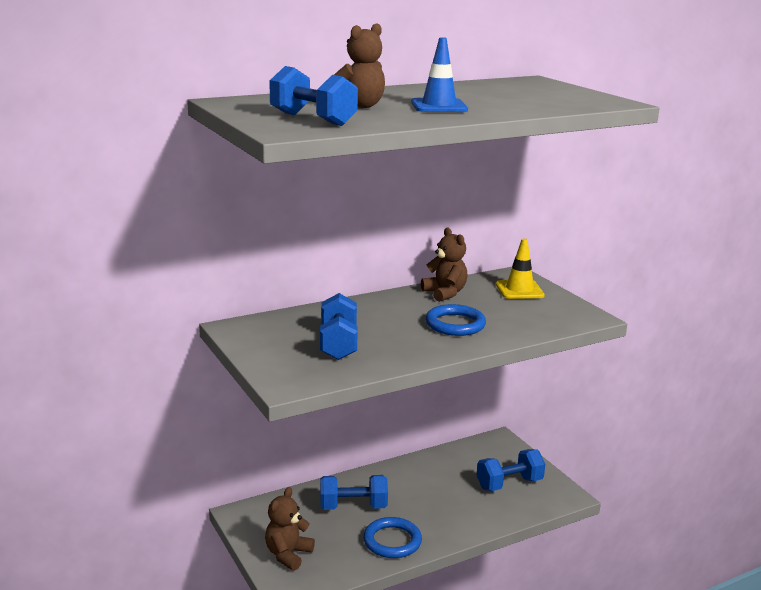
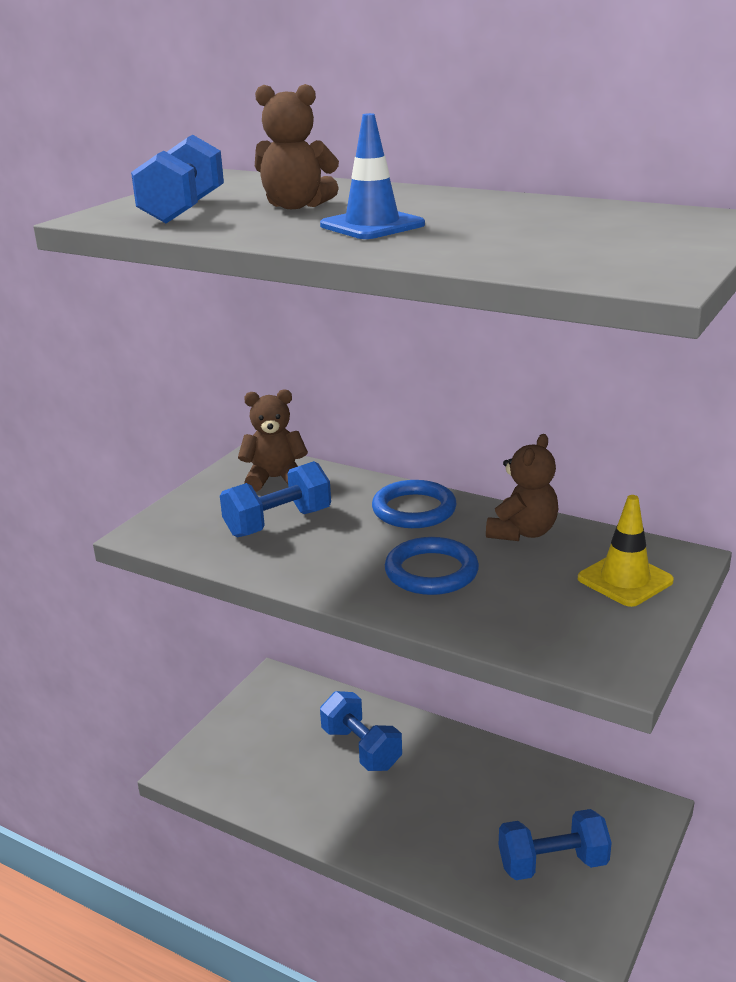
camera: 60 degrees right, 5 degrees up
brown teddy bear [265,487,315,571] -> brown teddy bear moved to [238,389,308,492]
blue ring [363,517,422,558] -> blue ring moved to [372,480,457,528]
blue dumbbell [477,449,545,491] -> blue dumbbell turned 45 degrees counterclockwise [499,809,612,880]

